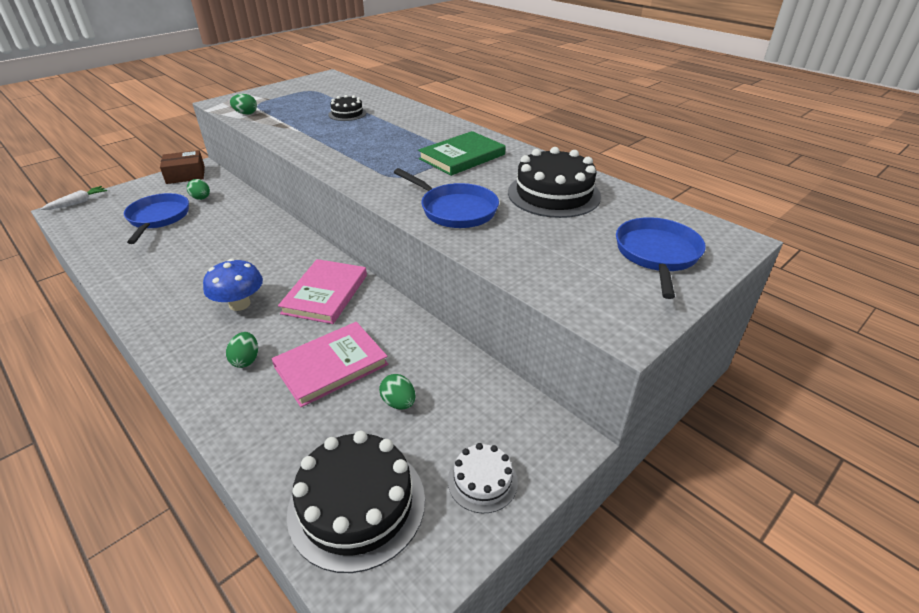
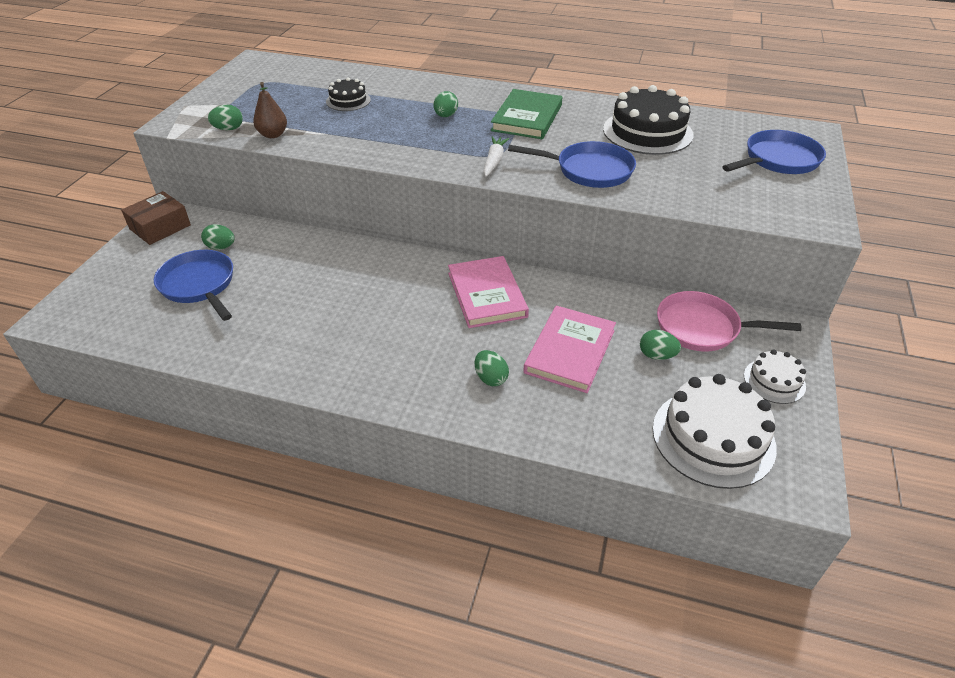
camera: 30 degrees left, 5 degrees up
white carrot [41,186,107,210] -> white carrot moved to [484,136,509,177]
blue mushroom [203,259,263,311] -> none
black cake [287,431,425,573] -> white cake [653,374,777,489]
blue pan [616,217,706,299] -> blue pan turned 75 degrees clockwise [722,130,826,174]
none -> brown pear [253,82,287,138]
none -> green egg [434,91,458,117]
none -> pink pan [657,291,801,352]

